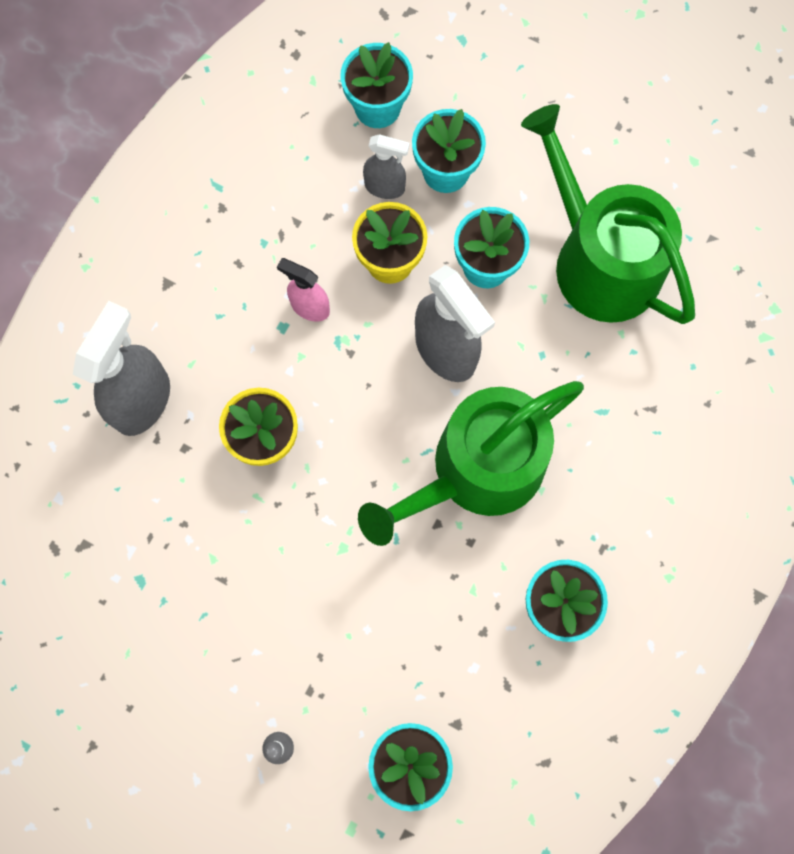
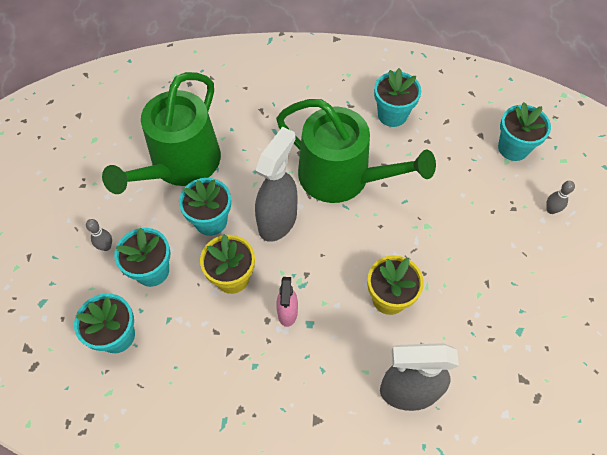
camera: 115 degrees left, 15 degrees down
grey spray bottle [363,134,410,199] -> none
none -> grey bowling pin [86,219,112,251]

